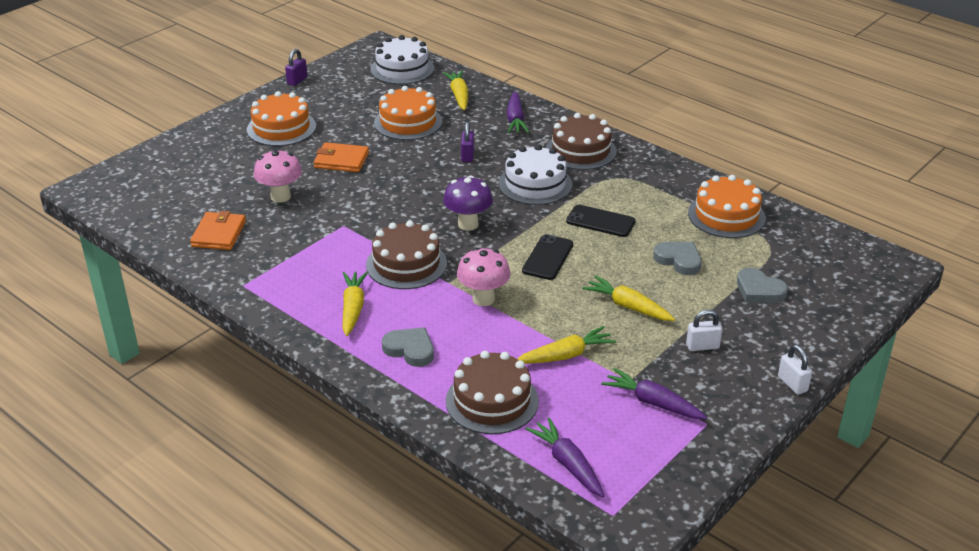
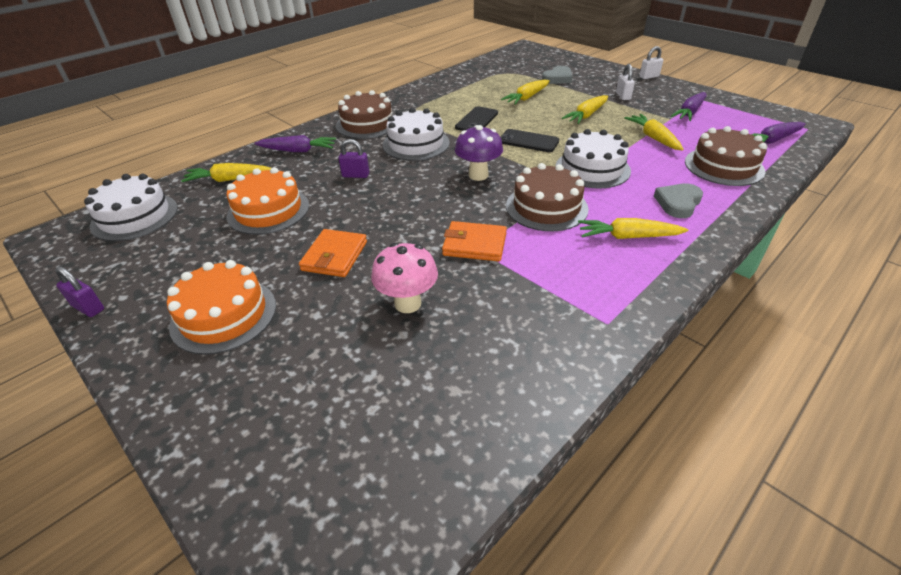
camera: 85 degrees left, 5 degrees up
orange wallet [190,211,246,250] -> orange wallet moved to [442,221,507,261]
pink mushroom [457,248,510,306] -> white cake [555,129,631,188]
grey heart [653,242,702,275] -> yellow carrot [501,79,550,105]
orange cake [688,175,766,238] -> none

